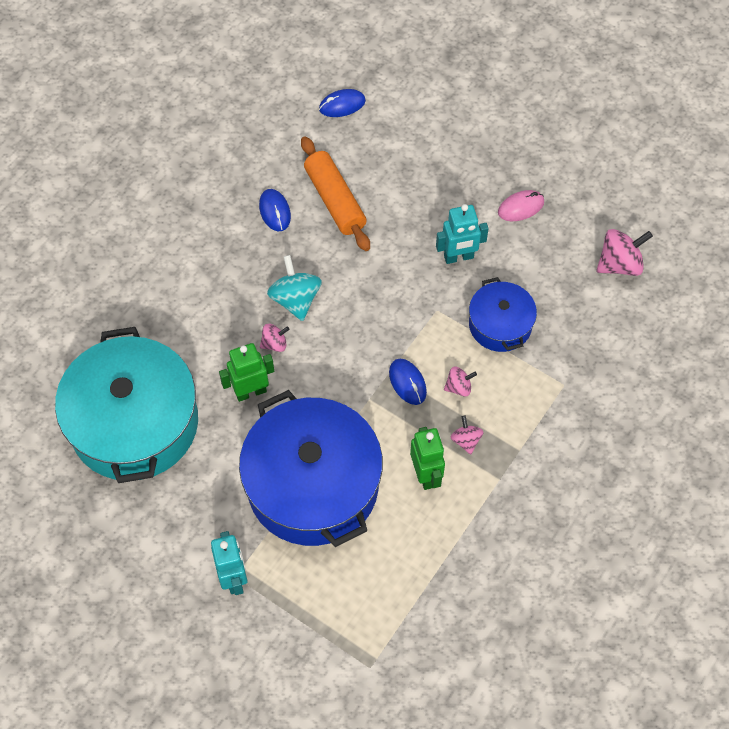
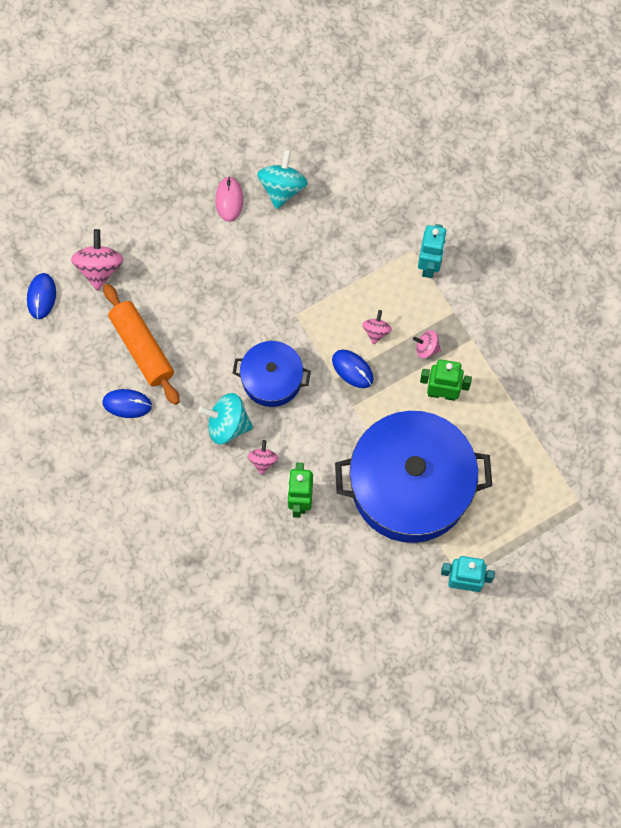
camera: 65 degrees left, 10 degrees up
turquoise pot [55,327,198,483] -> none
orange rolling pin [301,136,370,251] -> orange rolling pin turned 60 degrees clockwise [103,284,180,405]
blue mouse [389,359,427,405] -> blue mouse turned 45 degrees clockwise [332,350,374,388]
turquoise robot [436,204,489,264] -> turquoise robot moved to [418,224,447,278]
blue pot [469,277,537,352] -> blue pot moved to [233,341,311,407]
pink spinning top [596,229,653,276] -> pink spinning top moved to [71,229,123,291]
none -> turquoise spinning top [257,149,308,210]

